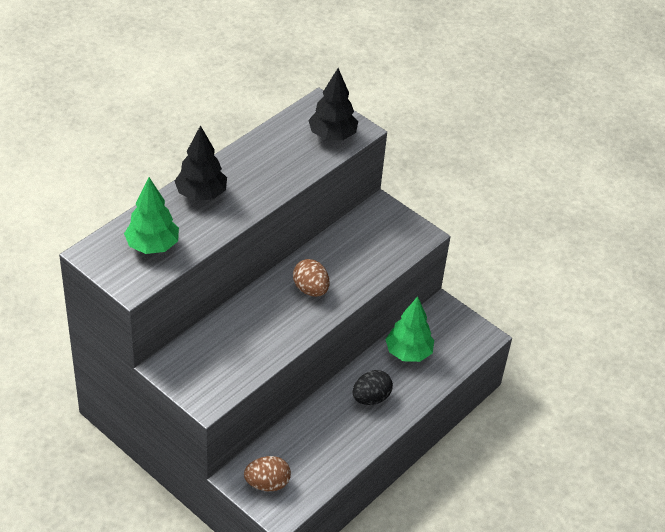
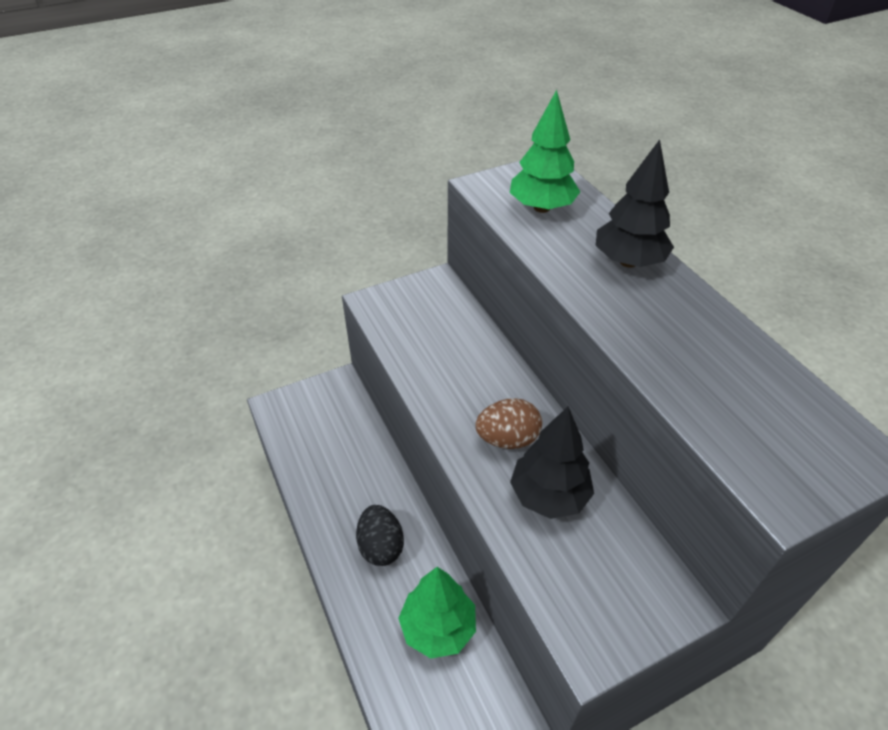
camera: 115 degrees right, 0 degrees up
brown egg [244,456,291,491] -> none
black tree [308,68,358,140] -> black tree moved to [510,407,594,519]

